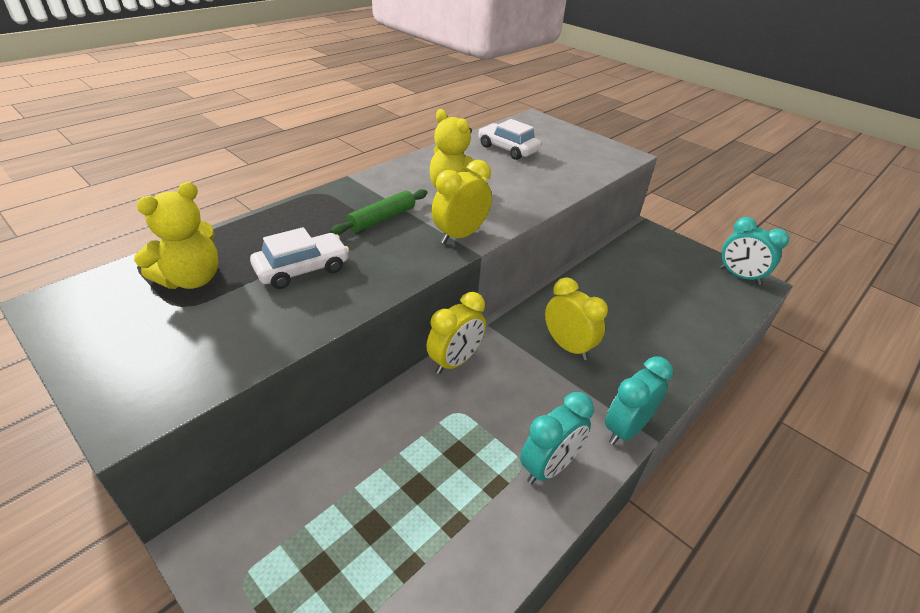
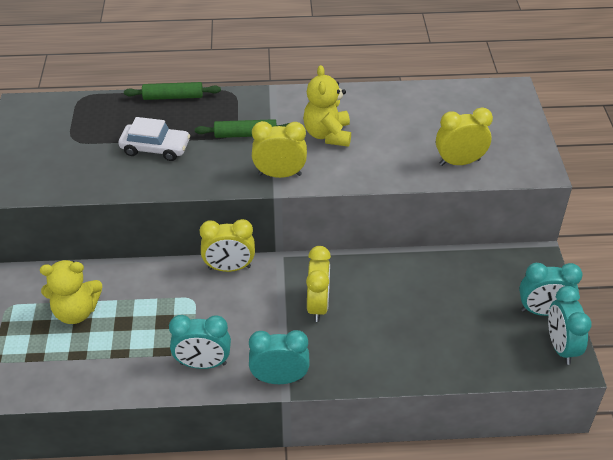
camera: 45 degrees right, 5 degrees up
yellow teddy bear [134,182,218,289] -> yellow teddy bear moved to [40,260,102,324]
white car [478,119,541,160] -> none
none -> green rolling pin [124,82,221,100]
none -> yellow clock [436,107,493,166]
none -> turquoise clock [519,263,582,316]

